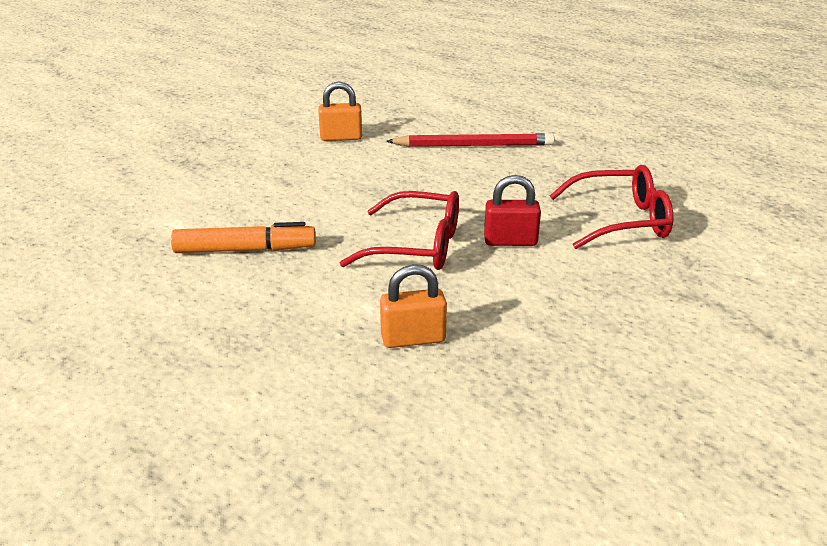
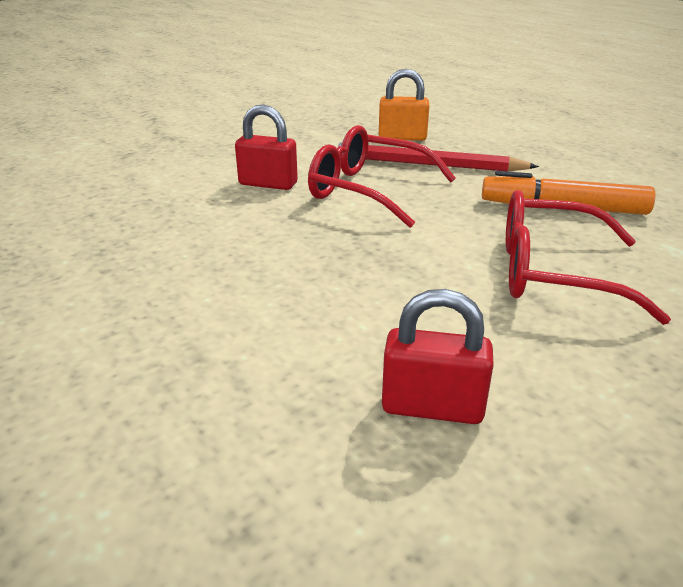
camera: 165 degrees left, 0 degrees up
orange padlock [319,82,362,141] -> red padlock [382,289,494,424]
red pencil [386,133,554,147] -> red pencil moved to [329,142,539,172]
red glasses [550,165,673,249] -> red glasses moved to [506,190,671,325]

